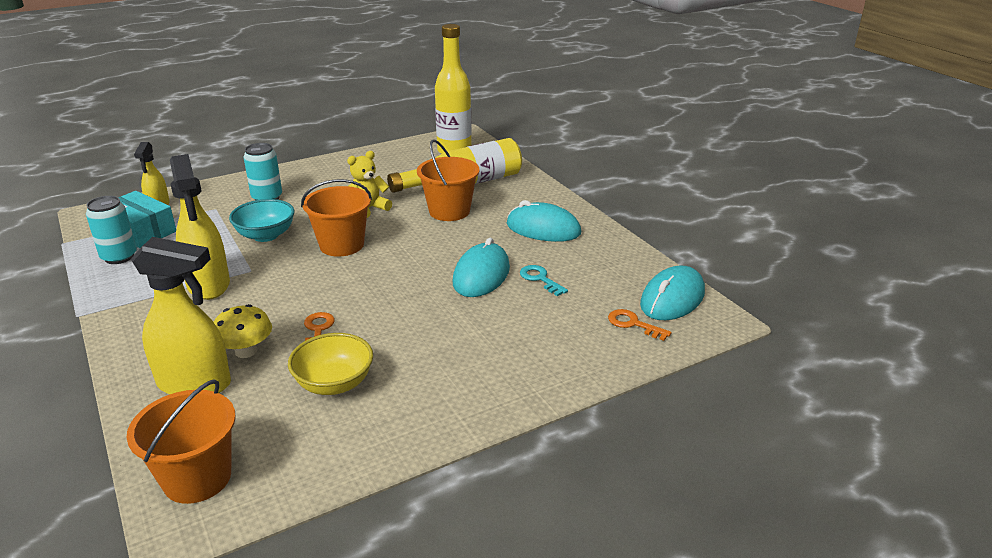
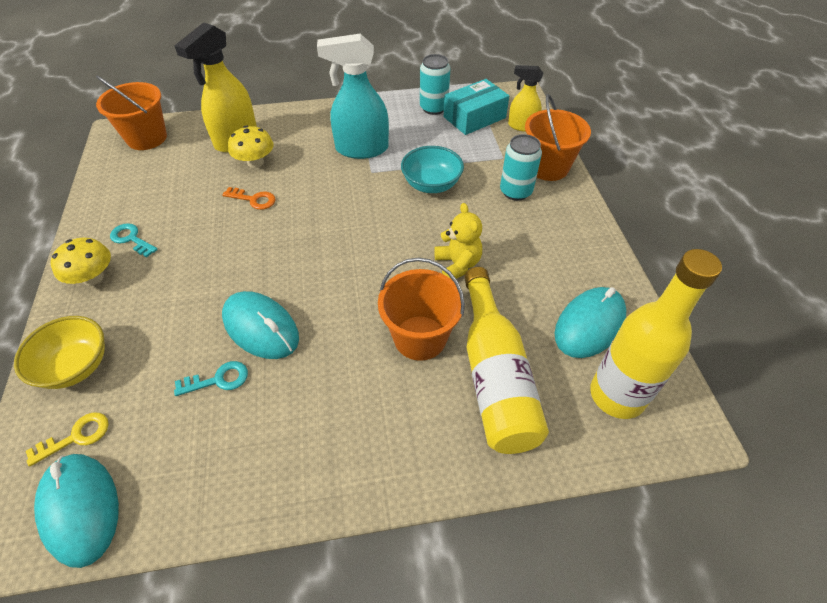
camera: 110 degrees right, 20 degrees up
yellow spray bottle [170,154,230,300] -> turquoise spray bottle [317,34,389,159]
yellow bowl [288,333,373,395] -> yellow bowl moved to [14,316,105,389]
orange bucket [301,179,372,257] -> orange bucket moved to [525,94,591,181]
turquoise mouse [507,200,581,242] -> turquoise mouse moved to [555,287,627,358]
orange key [608,309,672,341] -> yellow key [26,413,109,467]
none -> yellow mushroom [51,238,111,285]
none -> turquoise key [110,223,158,257]

